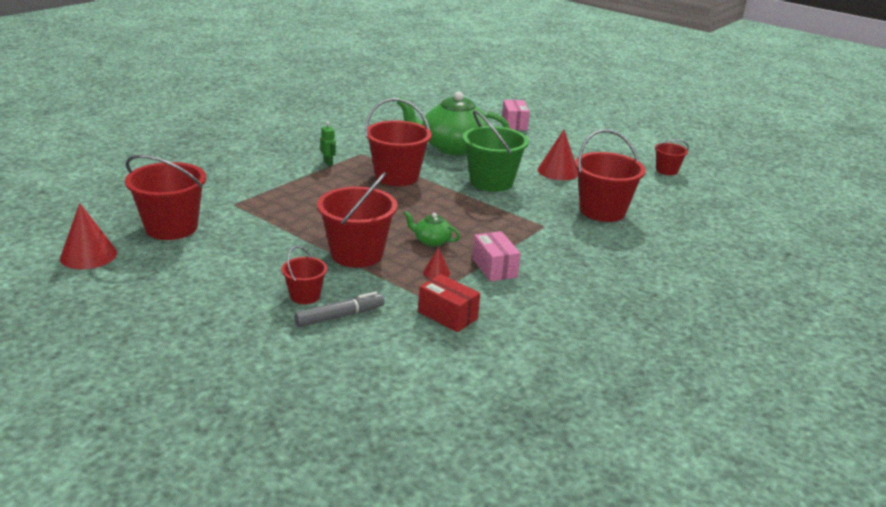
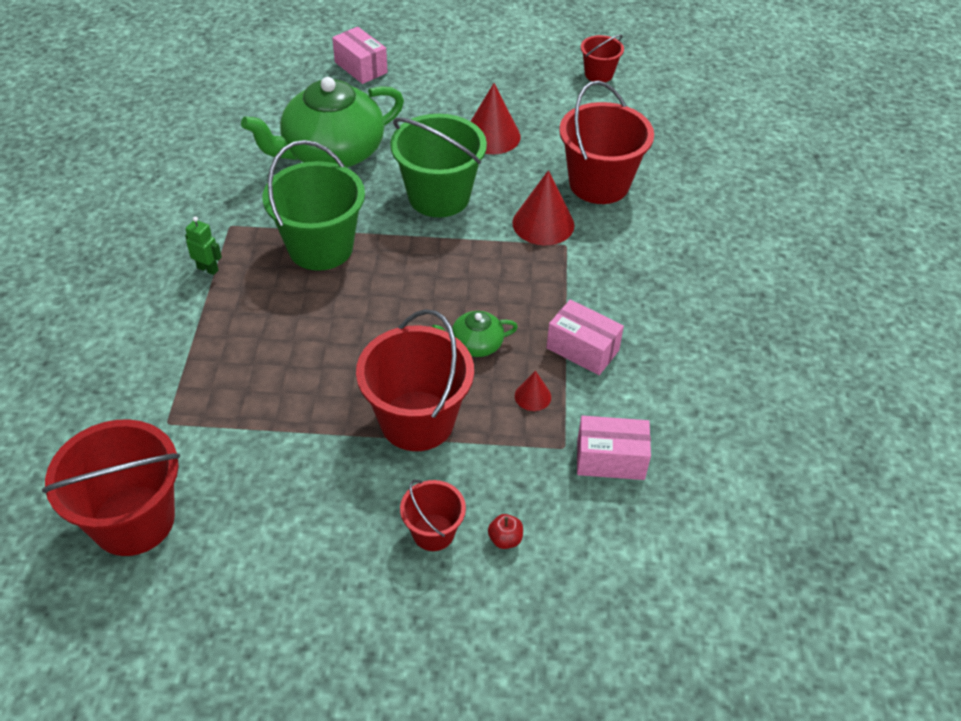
camera: 35 degrees left, 20 degrees up
red cone [60,203,117,269] -> red cone moved to [512,170,575,245]
grey marker [294,292,384,327] -> red apple [488,514,523,549]
red bucket [365,98,432,186] -> green bucket [263,140,365,271]
red box [418,274,480,332] -> pink box [577,416,651,480]

